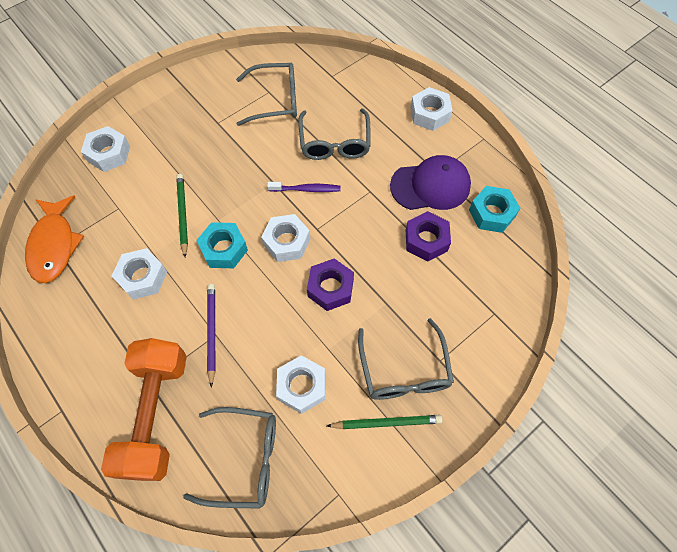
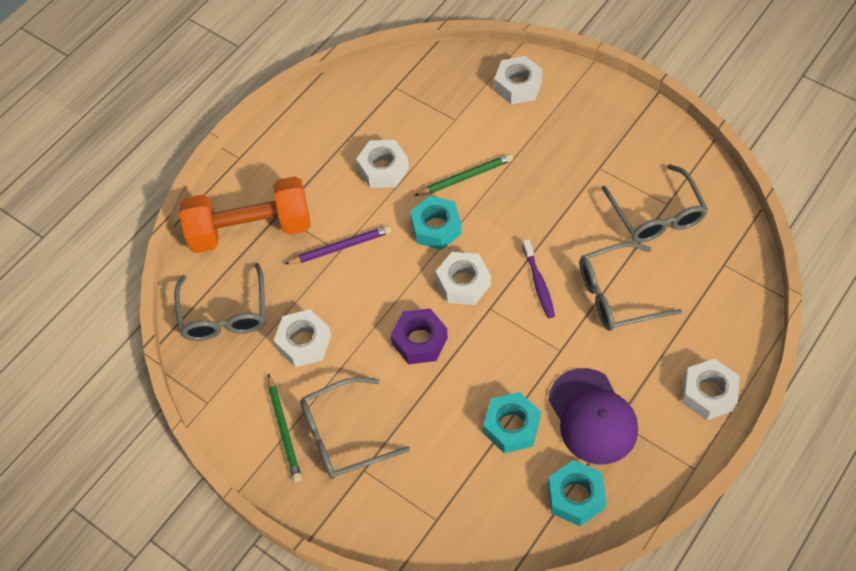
camera: 80 degrees right, 5 degrees down
orange fish [25,195,84,283] -> none
purple nut [406,211,451,262] -> turquoise nut [483,392,541,453]

